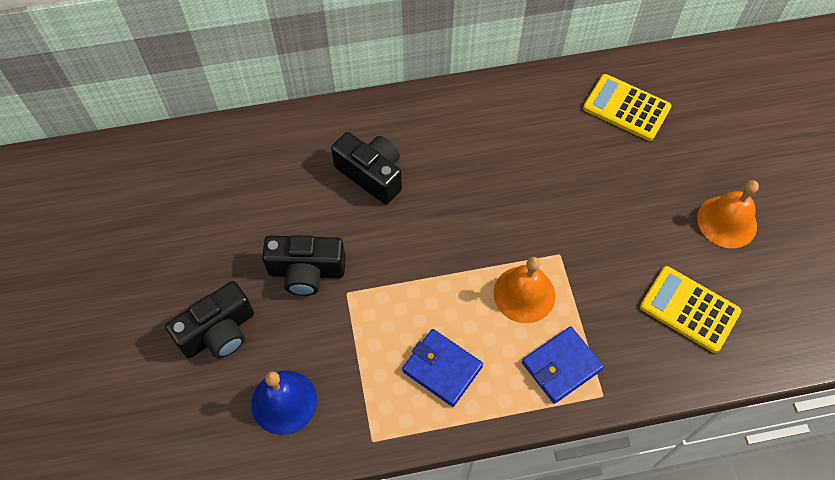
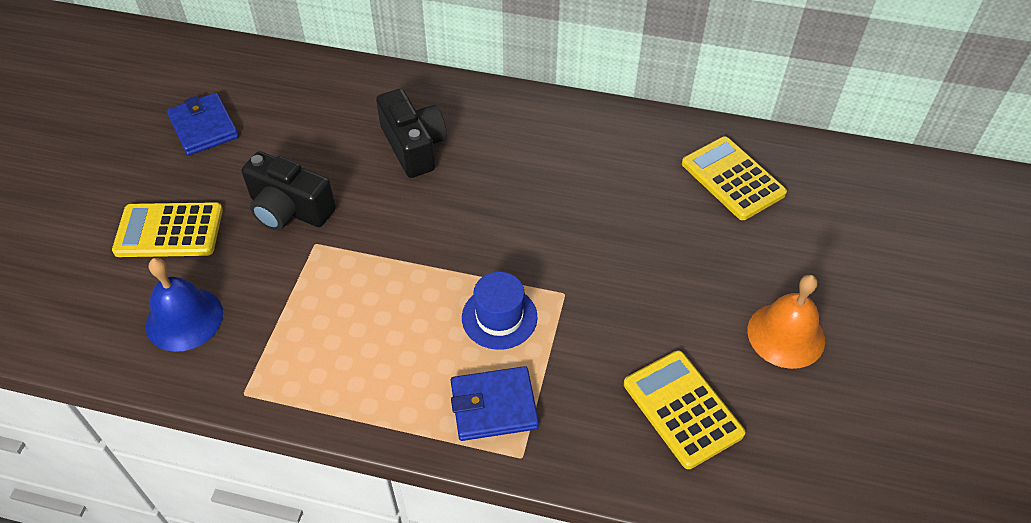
camera: 25 degrees right, 10 degrees down
black camera [165,281,254,359] -> yellow calculator [112,202,223,257]
blue wallet [402,329,483,407] -> blue wallet moved to [167,93,239,156]
orange bell [494,257,555,323] -> blue hat [462,272,538,350]

